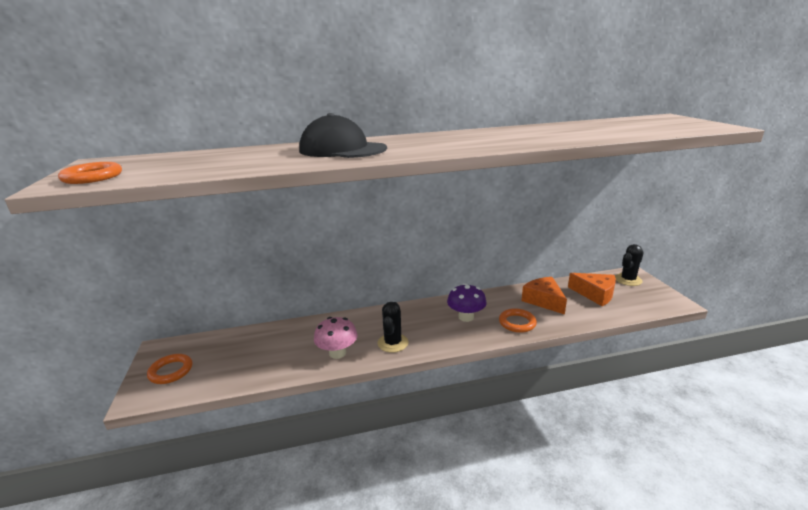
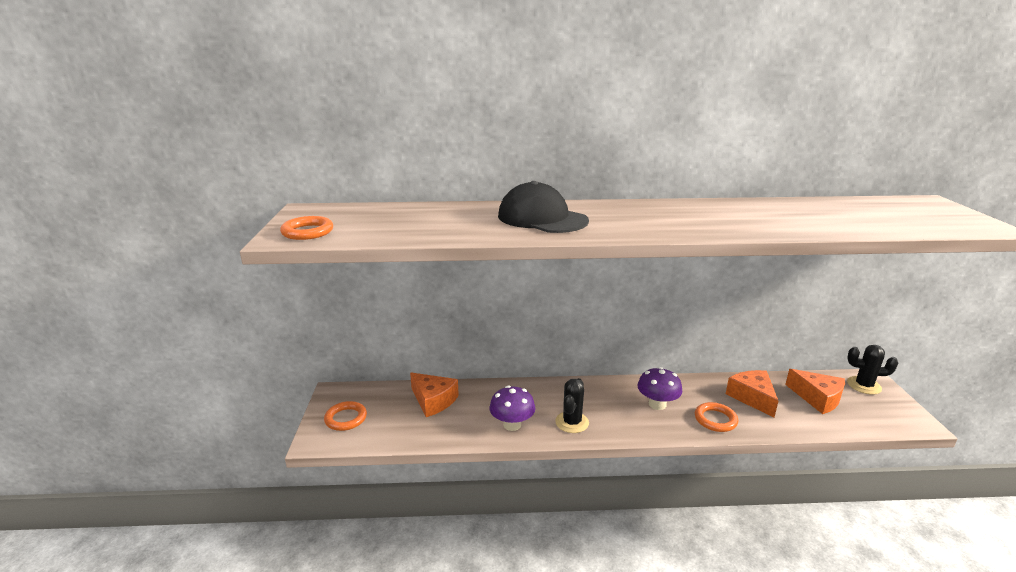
camera: 10 degrees right, 0 degrees up
pink mushroom [314,317,358,359] -> purple mushroom [489,386,535,431]
black cactus [615,244,644,286] -> black cactus turned 45 degrees clockwise [847,345,898,395]
none -> orange cheese [410,372,459,417]

